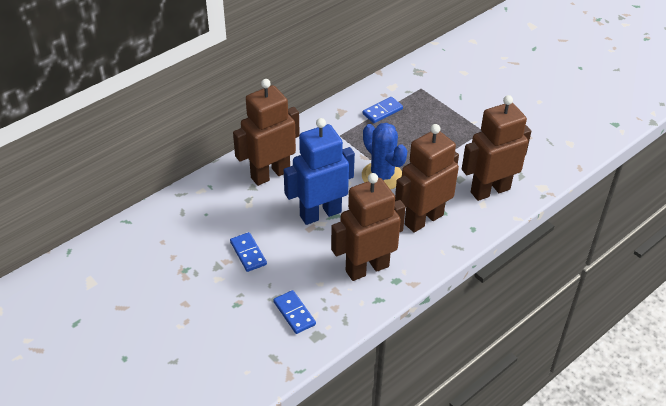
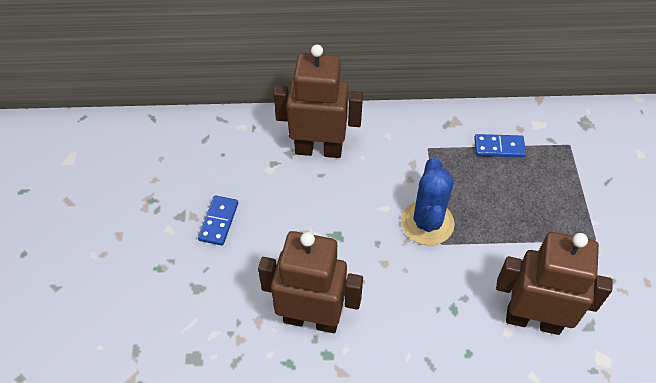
camera: 40 degrees right, 10 degrees up
blue domino [273,290,316,334] -> none
blue robot [284,118,355,225] -> none
brown robot [395,124,459,233] -> none

